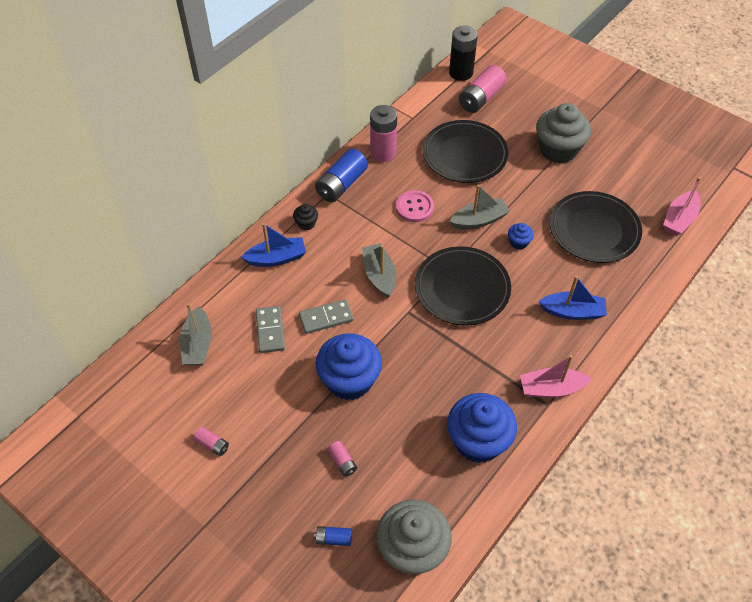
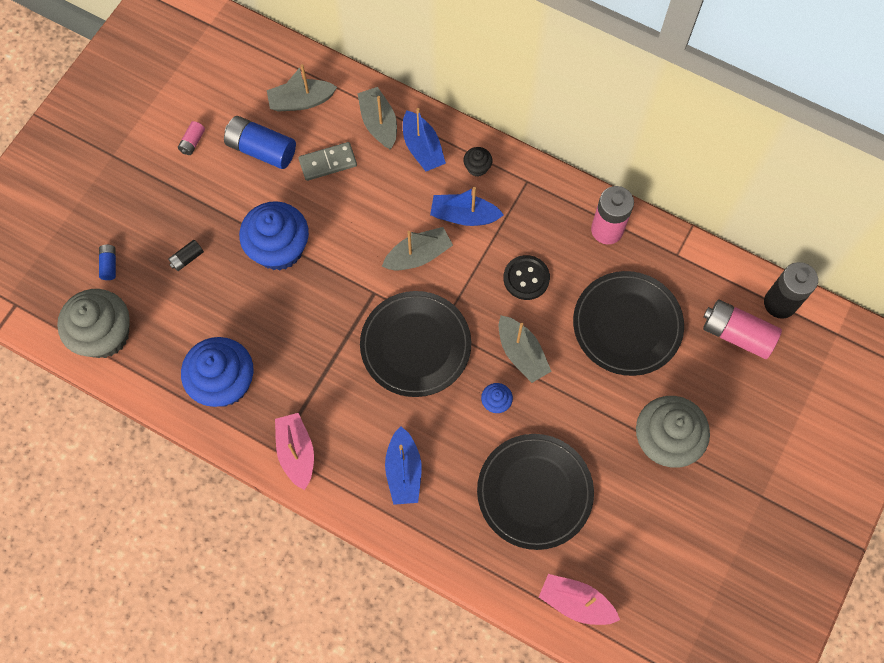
camera: 80 degrees right, 15 degrees up
grey domino [299,299,354,334] -> none
blue battery [315,149,368,203] -> blue battery moved to [224,116,296,169]
pink battery [328,441,357,477] -> black battery [168,240,204,271]
pink button [396,190,434,222] -> black button [503,255,550,300]
none -> grey boat [357,87,397,149]
none -> blue boat [430,187,504,226]

